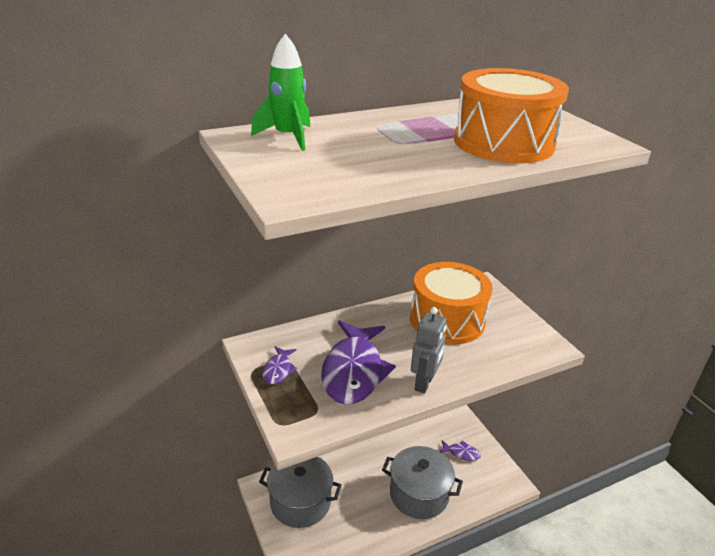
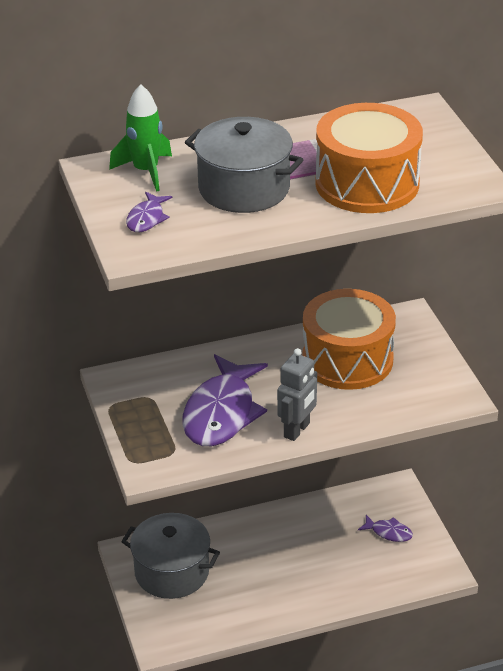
camera: 10 degrees right, 5 degrees up
purple fish [263,346,297,384] -> purple fish moved to [126,192,172,232]
grey pot [382,446,463,519] -> grey pot moved to [185,117,303,213]

